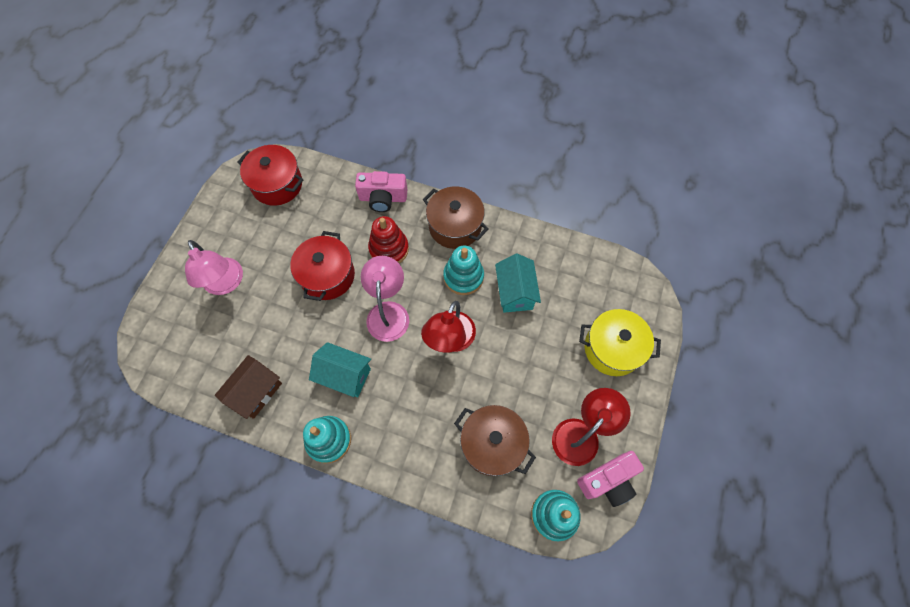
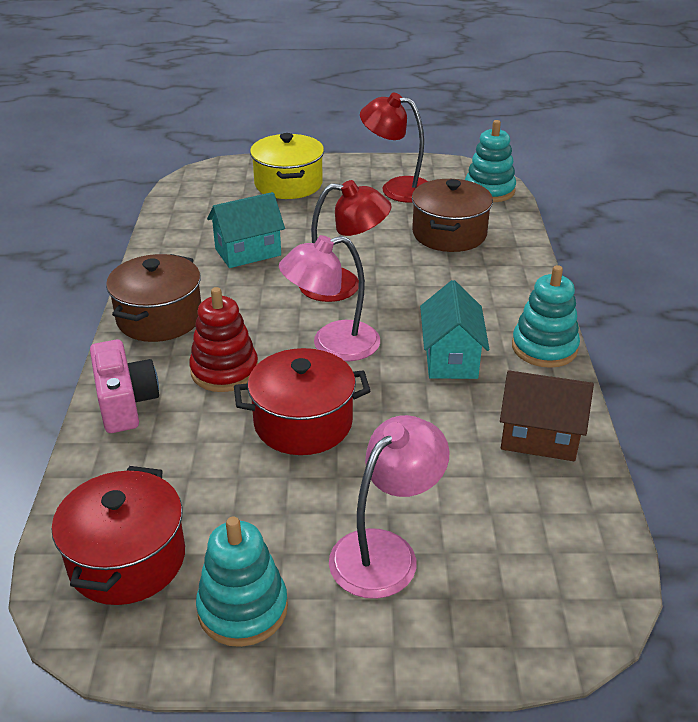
camera: 110 degrees left, 30 degrees down
turquoise stacking toy [443,246,484,295] -> turquoise stacking toy moved to [196,517,288,647]
pink camera [577,451,644,507] -> none

